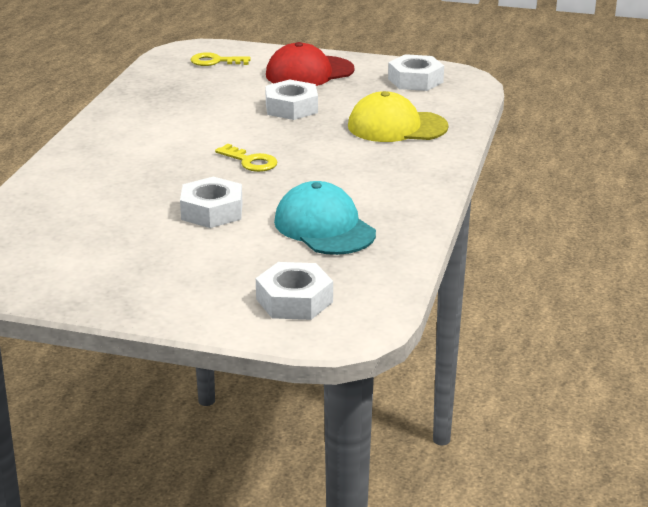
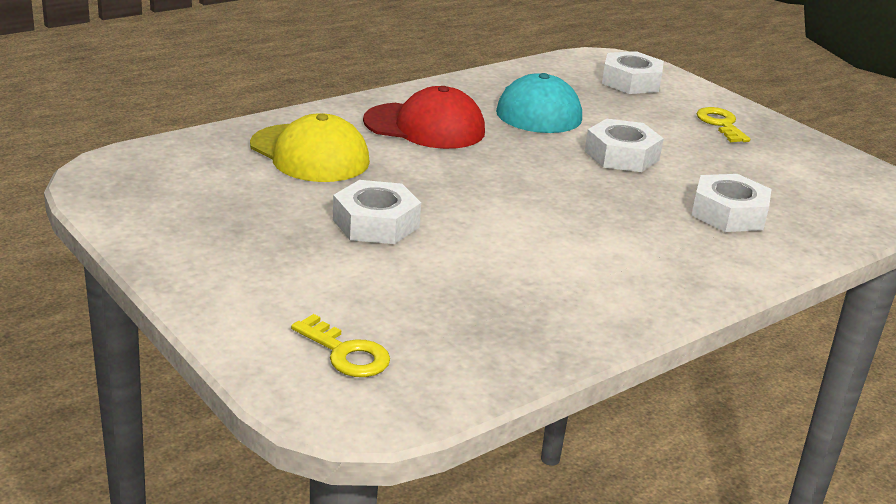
camera: 145 degrees left, 0 degrees up
yellow key [215,144,278,172] -> yellow key moved to [696,107,750,142]
red cap [266,42,355,86] -> red cap moved to [363,86,485,149]
white nut [388,54,444,91] -> white nut moved to [691,174,771,232]

